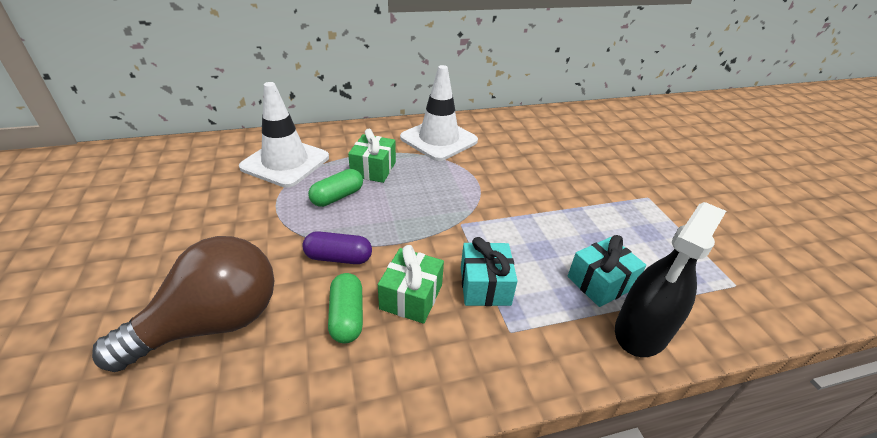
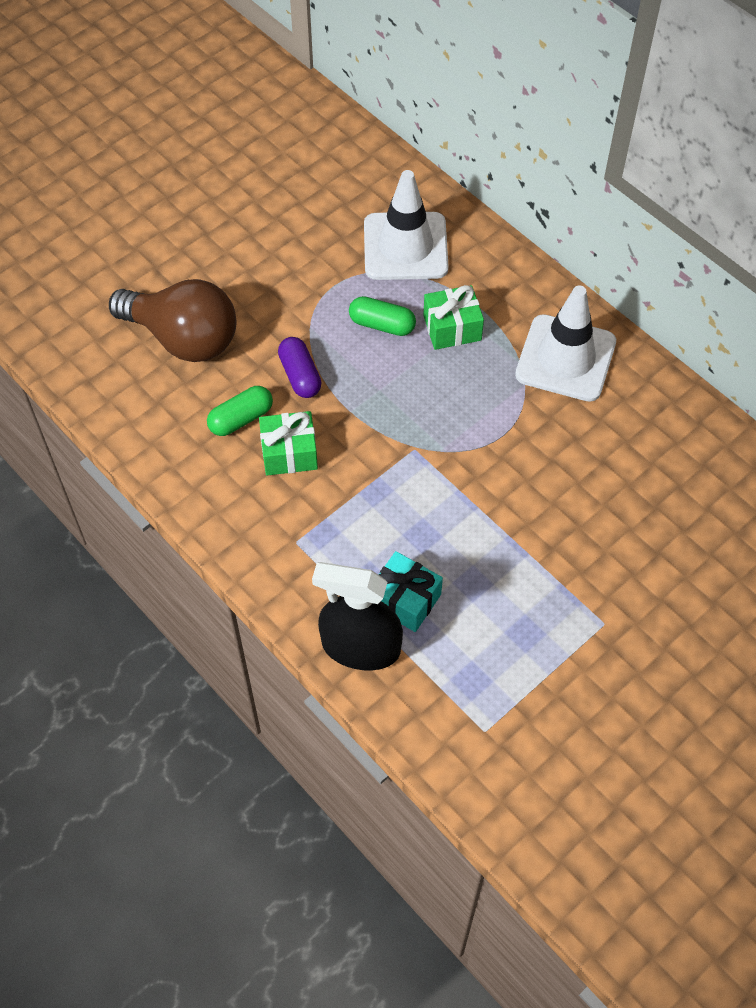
camera: 65 degrees right, 20 degrees up
turquoise gift [461,237,517,306] -> none

